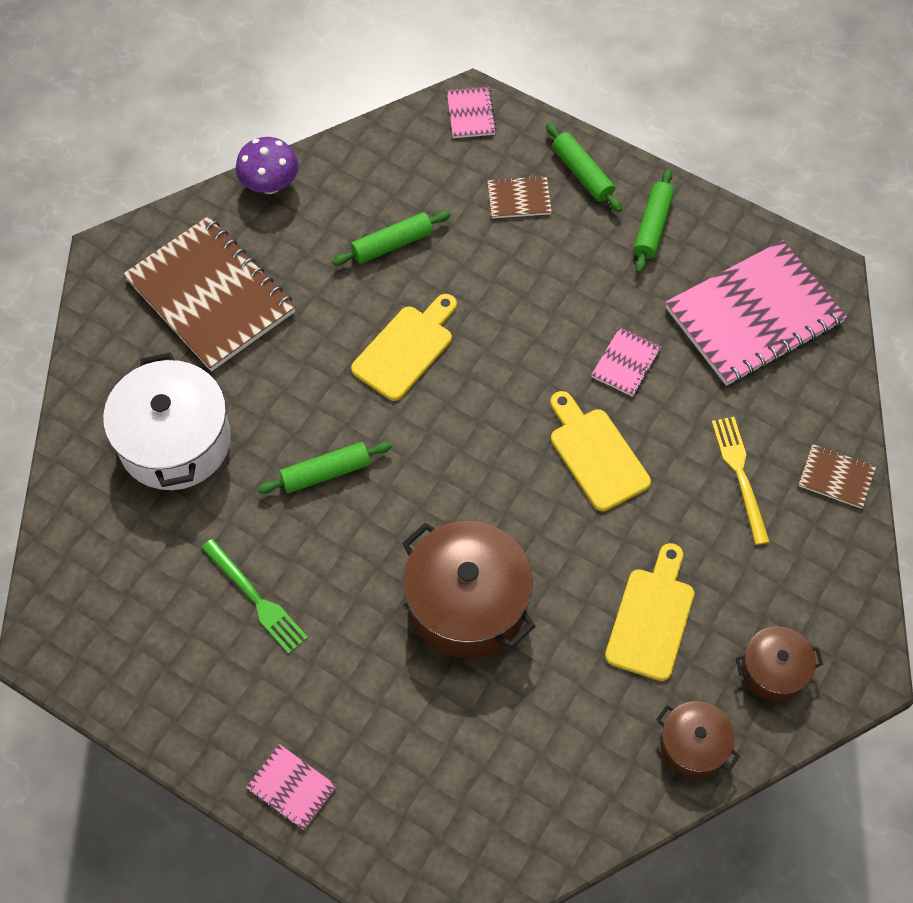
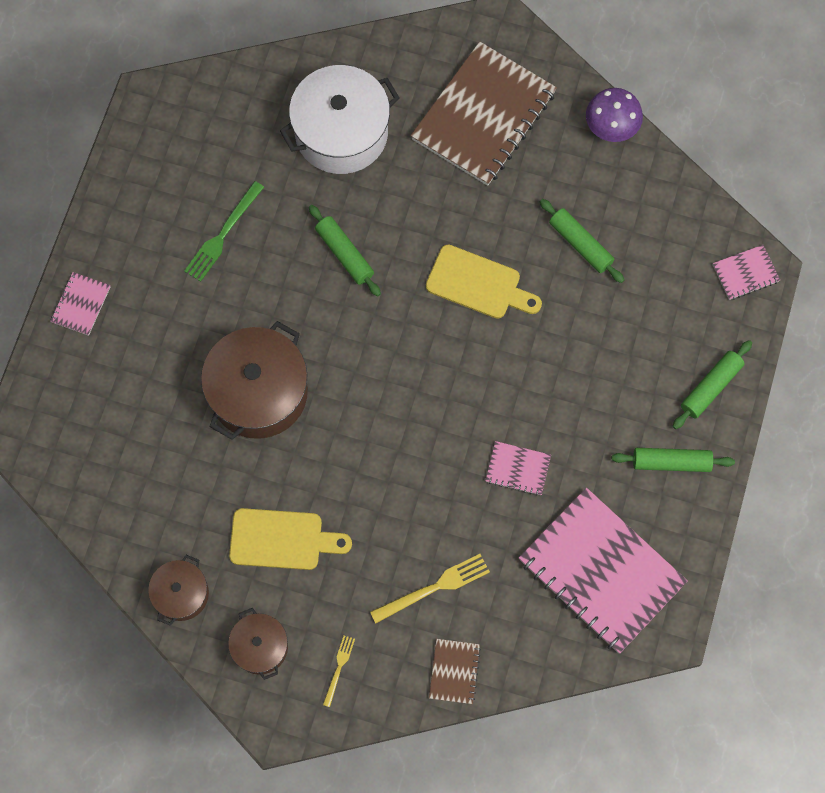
camera: 75 degrees right, 10 degrees up
brown notebook [487,175,552,218] -> none
yellow cutting board [550,391,651,511] -> none
none -> yellow fork [323,635,355,707]

